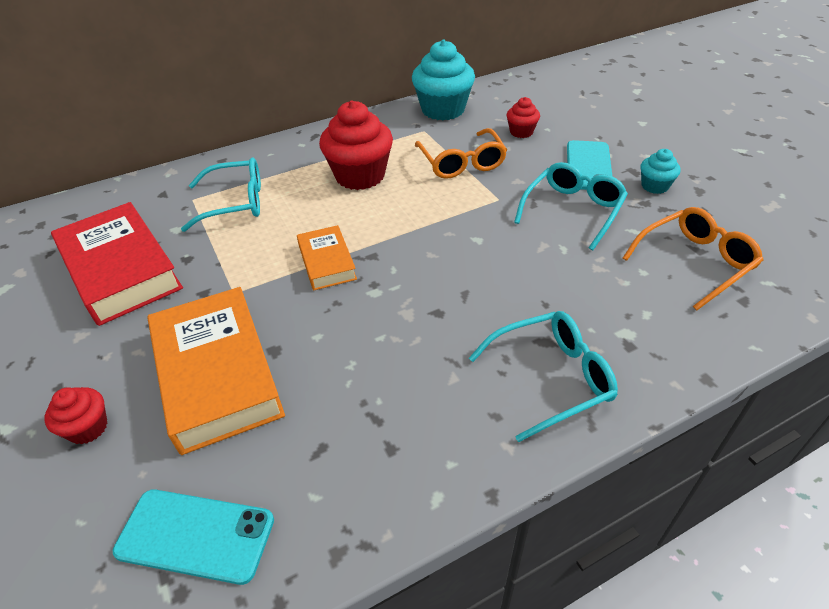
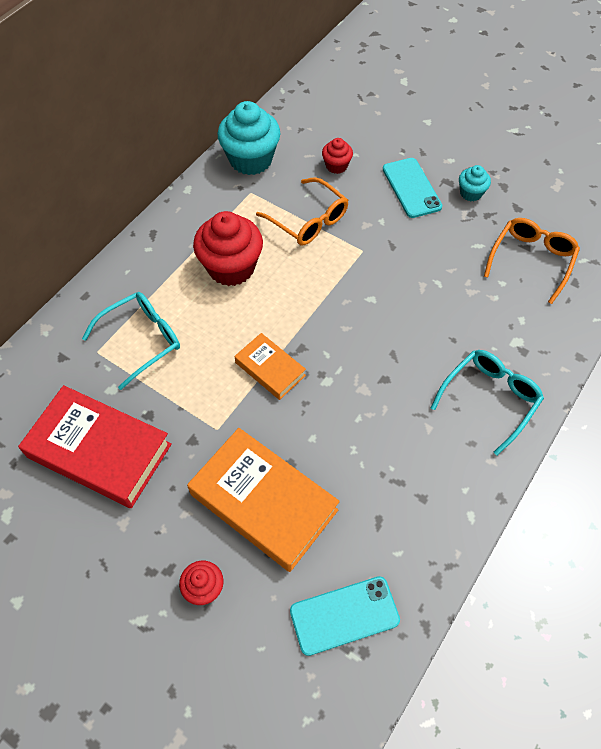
camera: 30 degrees left, 15 degrees up
turquoise glasses [514,162,628,250] -> none

